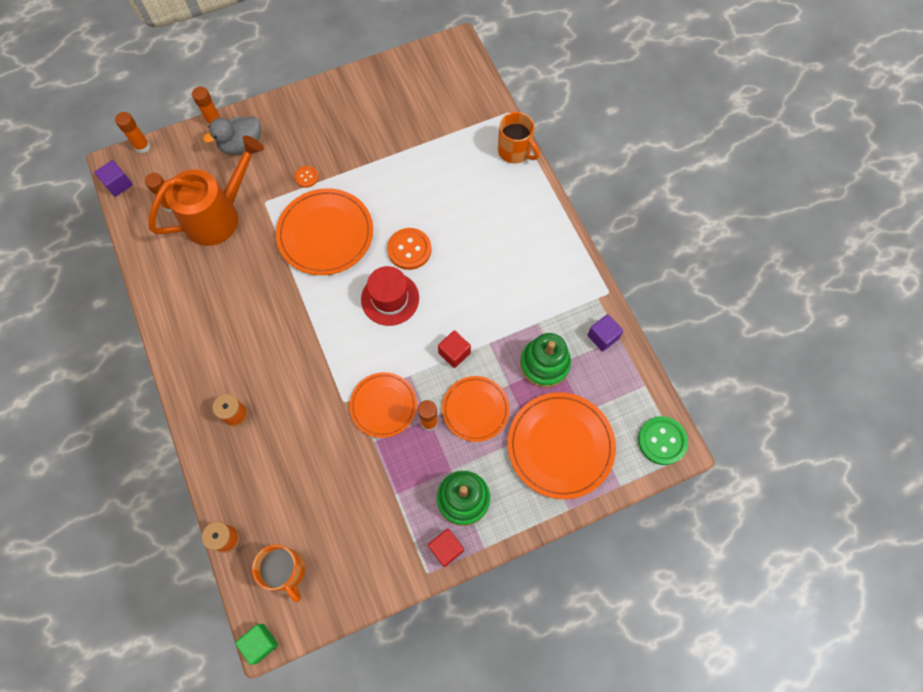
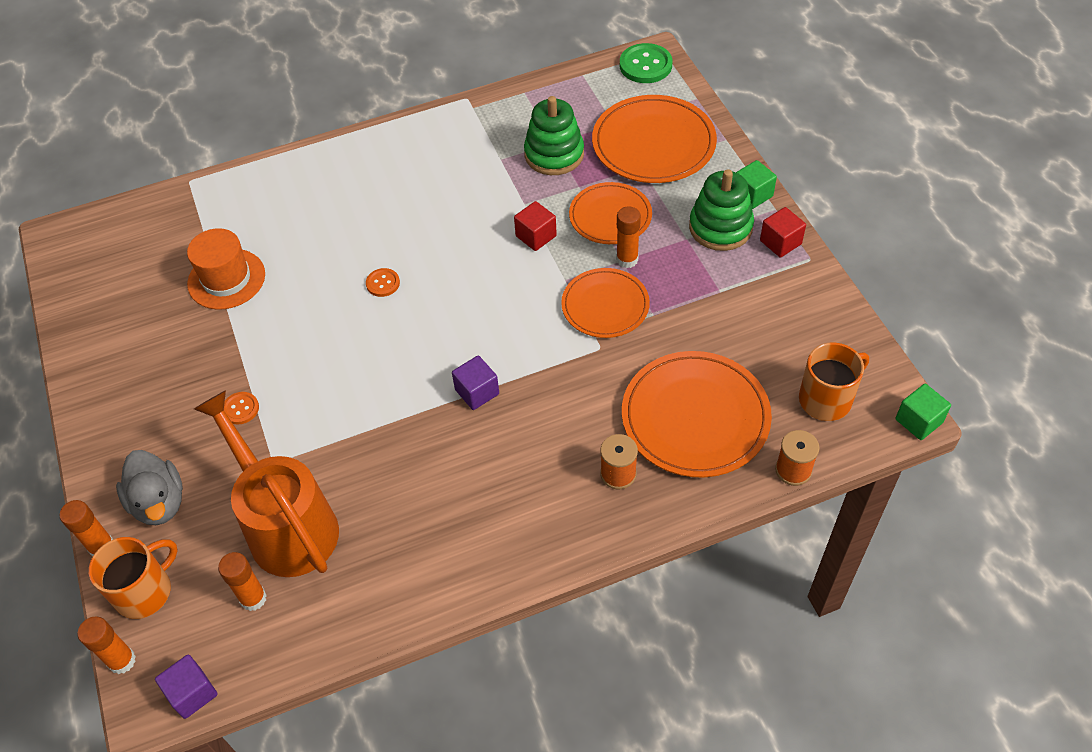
camera: 85 degrees left, 15 degrees down
orange plate [276,188,373,275] -> orange plate moved to [622,351,772,477]
red hat [361,266,419,326] -> none
orange button [387,228,432,270] -> orange button [366,268,400,297], size x0.55
orange mug [498,112,539,164] -> orange mug moved to [89,537,178,619]
purple cube [587,314,623,352] -> purple cube moved to [452,356,499,410]
none -> orange hat [187,228,265,310]
none -> green cube [736,160,777,209]

